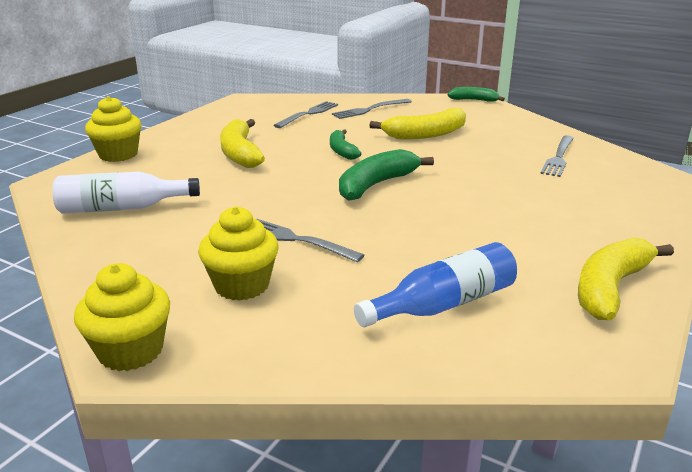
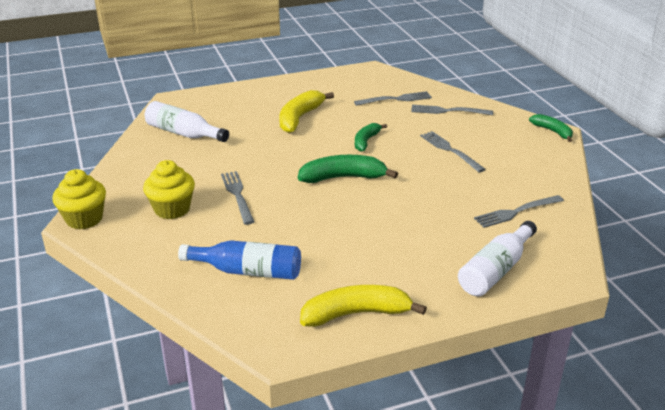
camera: 40 degrees right, 5 degrees up
yellow cupcake [85,96,142,162] -> none
yellow banana [369,108,466,140] -> grey fork [420,131,486,172]
none -> white bottle [458,221,537,296]

